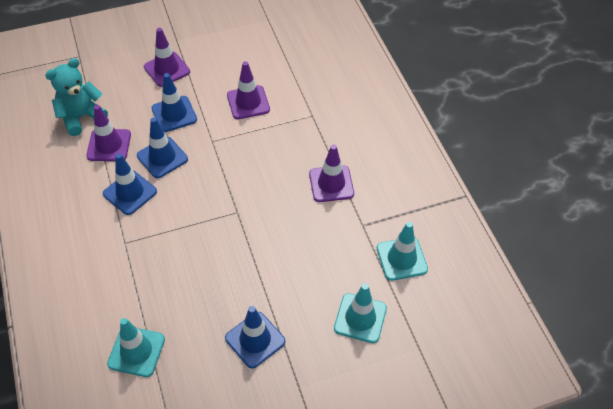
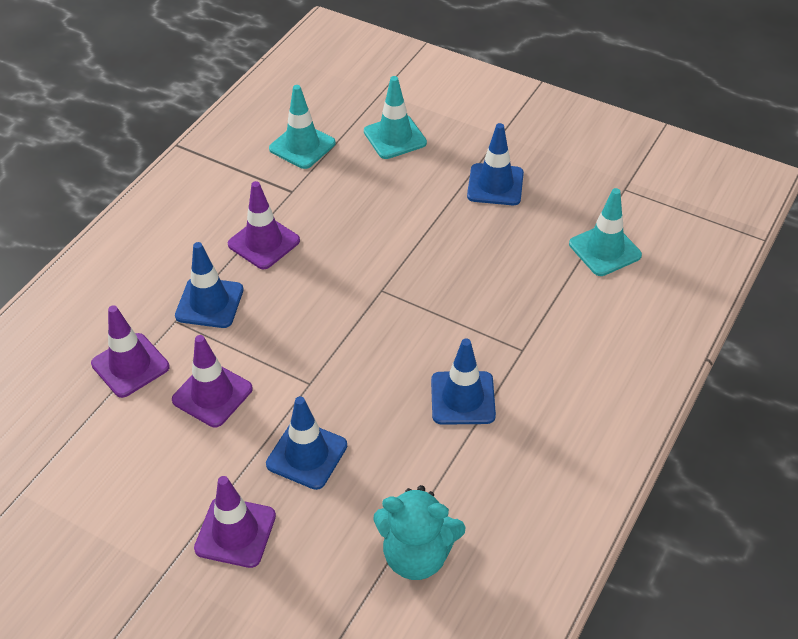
camera: 130 degrees left, 5 degrees down
purple traffic cone [86,105,131,161] -> purple traffic cone moved to [91,305,169,398]
blue traffic cone [137,117,188,178] -> blue traffic cone moved to [175,242,243,328]

